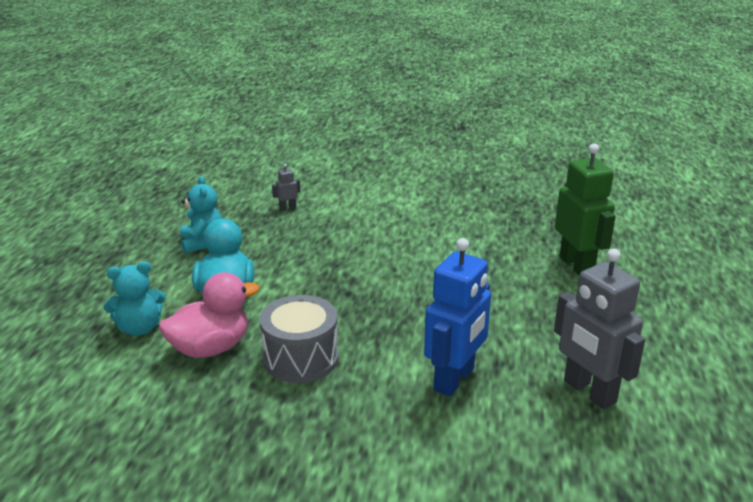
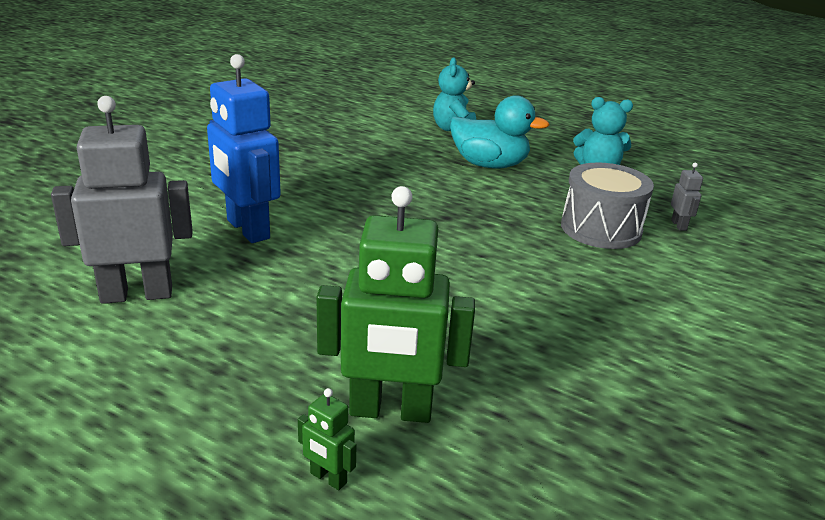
camera: 110 degrees right, 0 degrees up
pink duck [159,272,260,358] -> none
grey drum [259,295,339,383] -> grey drum moved to [561,162,654,249]
none -> green robot [298,388,357,490]

